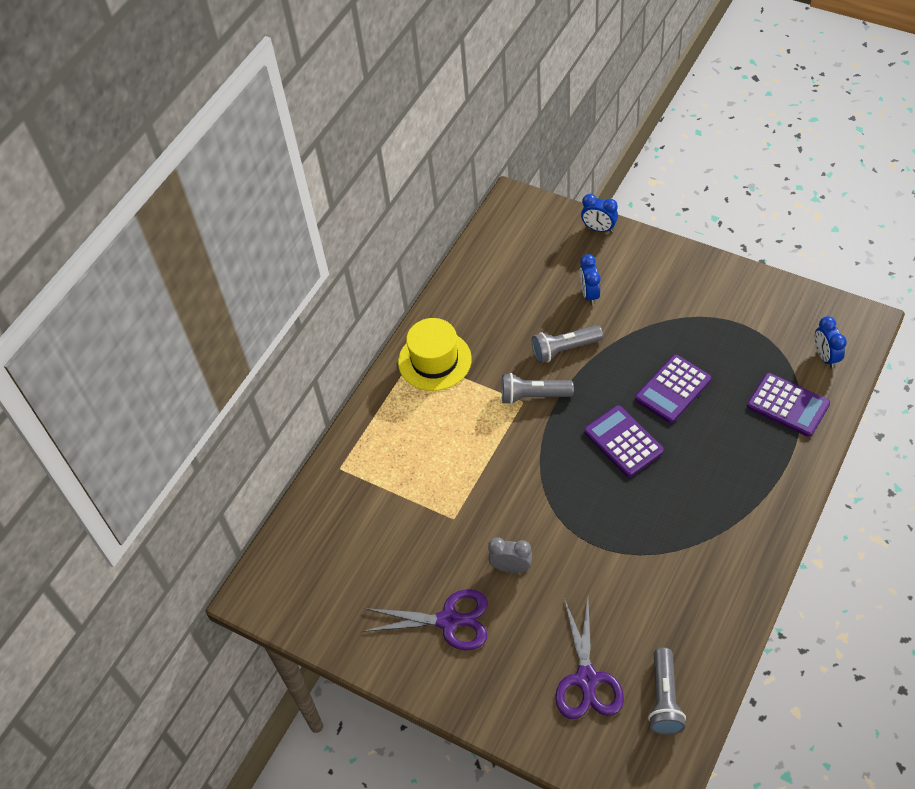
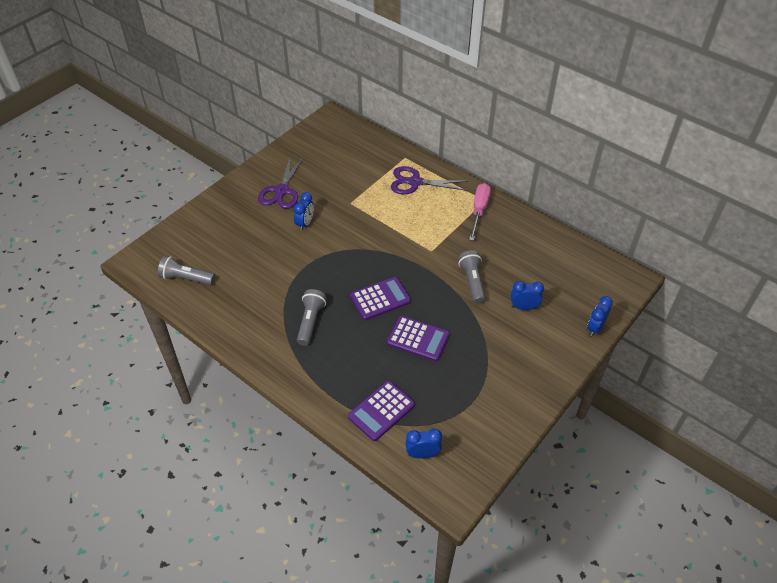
camera: 95 degrees right, 5 degrees down
yellow hat [398,318,472,391] -> pink screwdriver [469,183,491,241]
grey clock [488,537,532,573] -> blue clock [293,192,314,231]
grey flashlight [502,373,574,404] -> grey flashlight moved to [297,289,327,346]
purple scissors [555,598,624,719] -> purple scissors moved to [391,166,468,194]
purple calculator [635,355,711,423] -> purple calculator turned 150 degrees clockwise [387,316,450,362]

